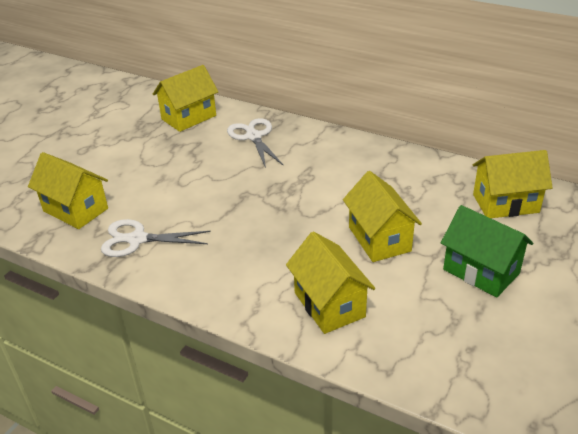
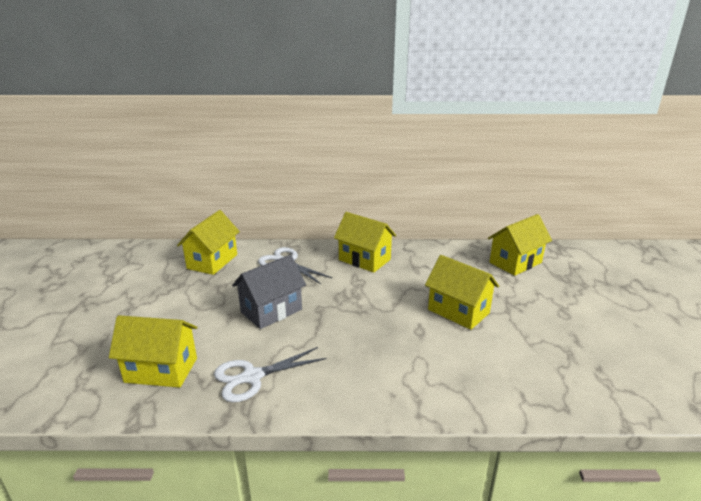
camera: 30 degrees left, 10 degrees down
yellow house [286,232,375,334] -> yellow house moved to [334,212,396,273]
green house [441,205,533,298] -> none
none -> grey house [232,255,306,329]

